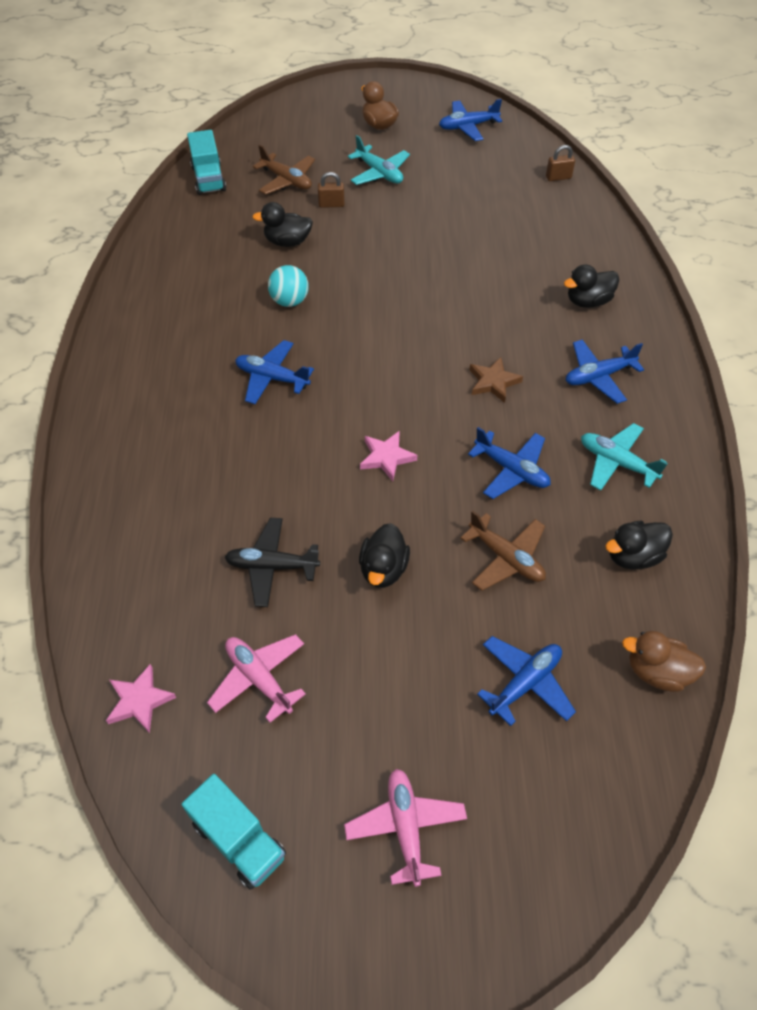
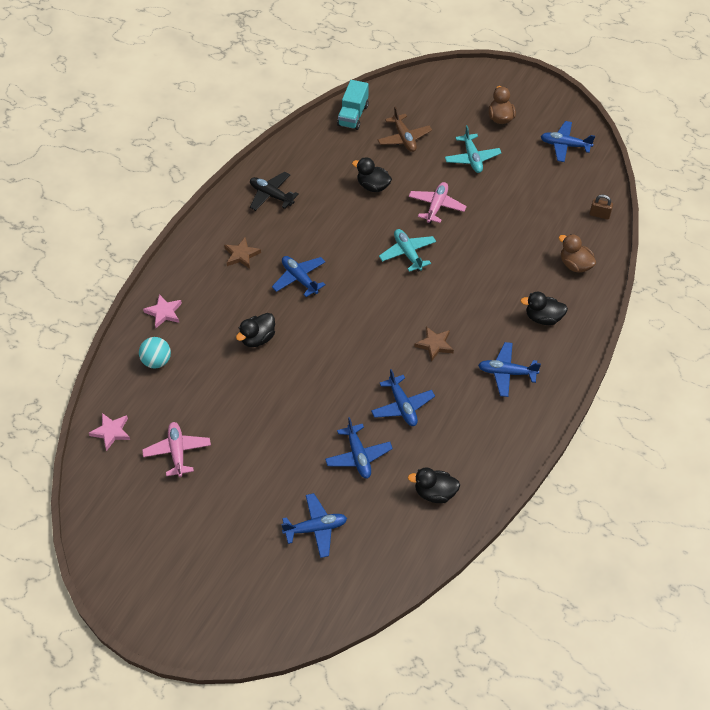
camera: 30 degrees right, 0 degrees up
turquoise truck [182,774,286,890] -> none
black plane [225,518,320,607] -> black plane moved to [250,171,299,211]
turquoise ball [268,265,309,307] -> turquoise ball moved to [139,337,171,368]
brown padlock [318,172,345,208] -> none
pink plane [344,769,467,887] -> pink plane moved to [409,182,467,224]
black duck [359,523,410,588] -> black duck moved to [236,313,275,347]
pink star [360,431,417,481] -> pink star moved to [143,294,182,328]
brown plane [461,511,546,591] -> blue plane [325,417,393,478]
turquoise plane [581,423,668,490] -> turquoise plane moved to [379,229,436,272]
brown duck [622,631,706,692] -> brown duck moved to [559,234,596,273]
none -> brown star [224,238,261,269]

